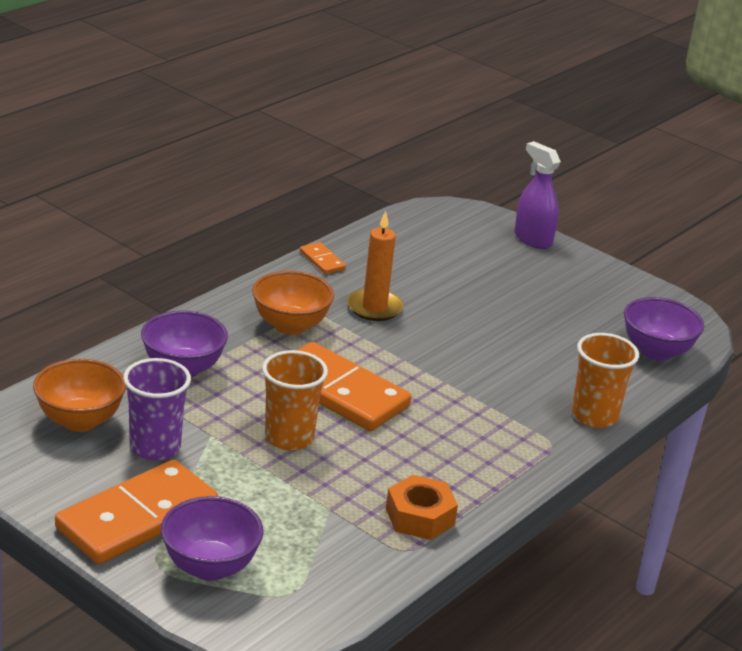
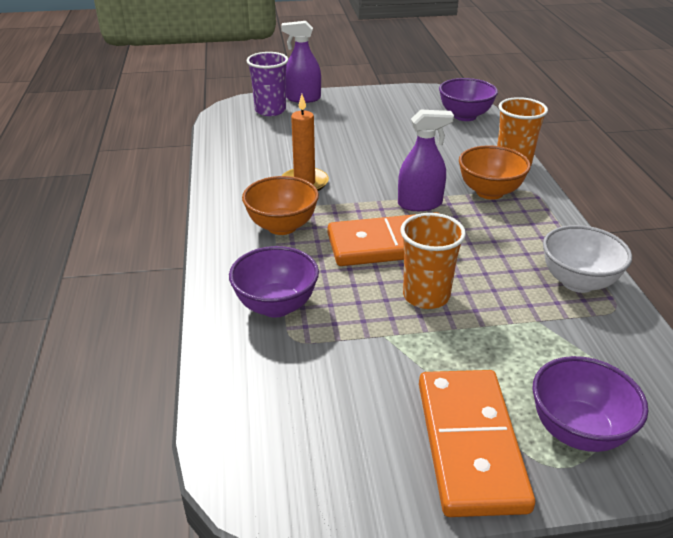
camera: 45 degrees left, 5 degrees up
orange bowl [33,359,126,432] -> orange bowl moved to [459,145,531,200]
purple cup [123,358,191,460] -> purple cup moved to [247,52,288,116]
orange domino [300,242,346,274] -> none
orange nut [386,475,458,540] -> white bowl [543,225,632,293]
none -> purple spray bottle [398,110,454,211]

